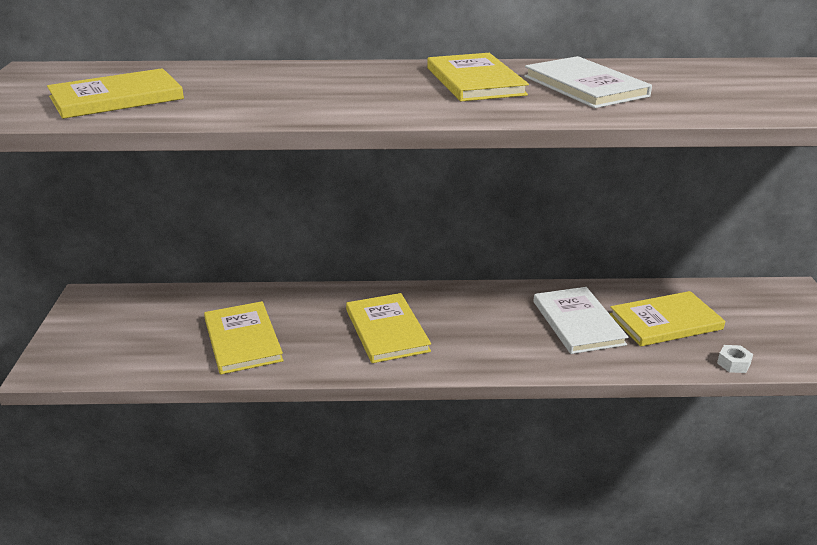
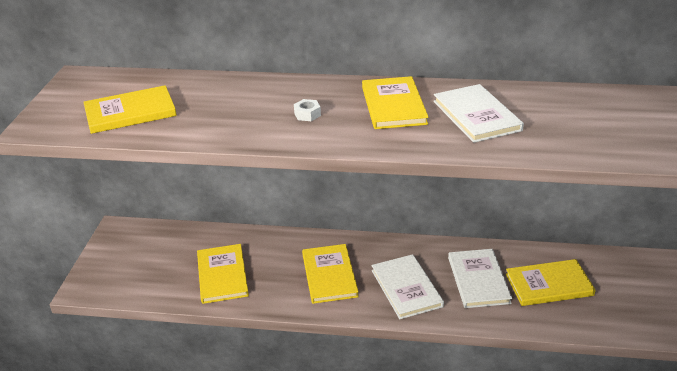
camera: 10 degrees right, 5 degrees up
white nut [717,345,753,373] -> white nut moved to [294,99,321,121]
none -> white book [371,254,444,319]

